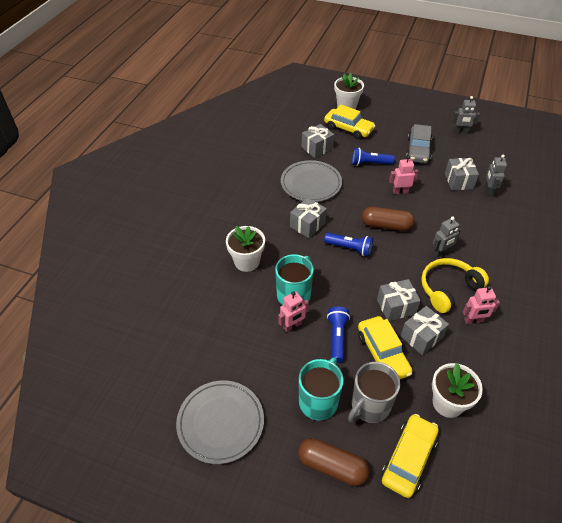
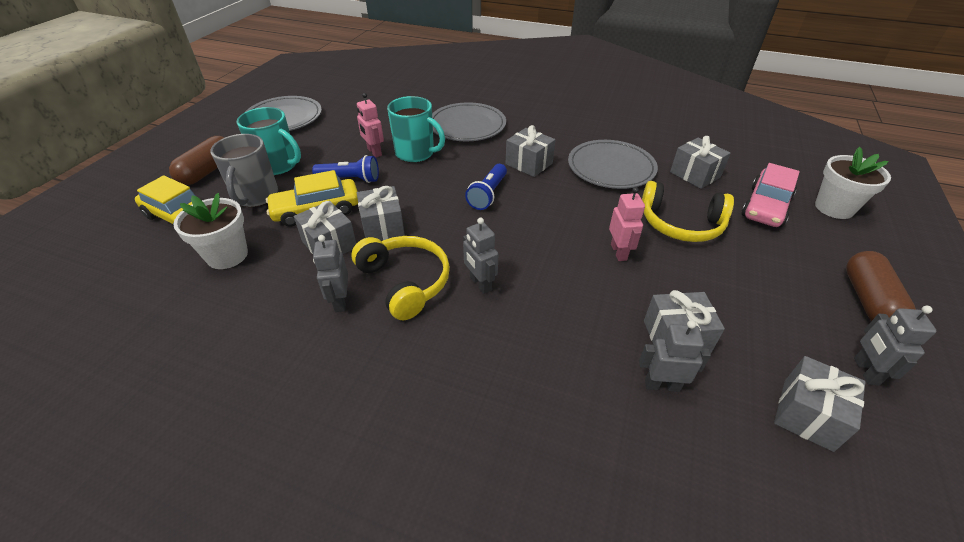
camera: 90 degrees right, 5 degrees down
white flower pot [226,226,265,272] -> grey plate [432,102,506,141]
yellow car [324,105,375,139] -> pink car [741,163,800,227]
grey mug [348,362,400,423] -> grey mug turned 135 degrees counterclockwise [210,134,278,207]
blue flashlight [352,148,395,166] -> yellow headphones [642,181,734,242]
brown capsule [362,207,415,231] -> brown capsule moved to [846,251,916,321]
grey car [406,124,432,163] -> none
pink robot [463,286,500,324] -> grey robot [313,235,348,312]
none -> grey gift [774,356,865,452]

